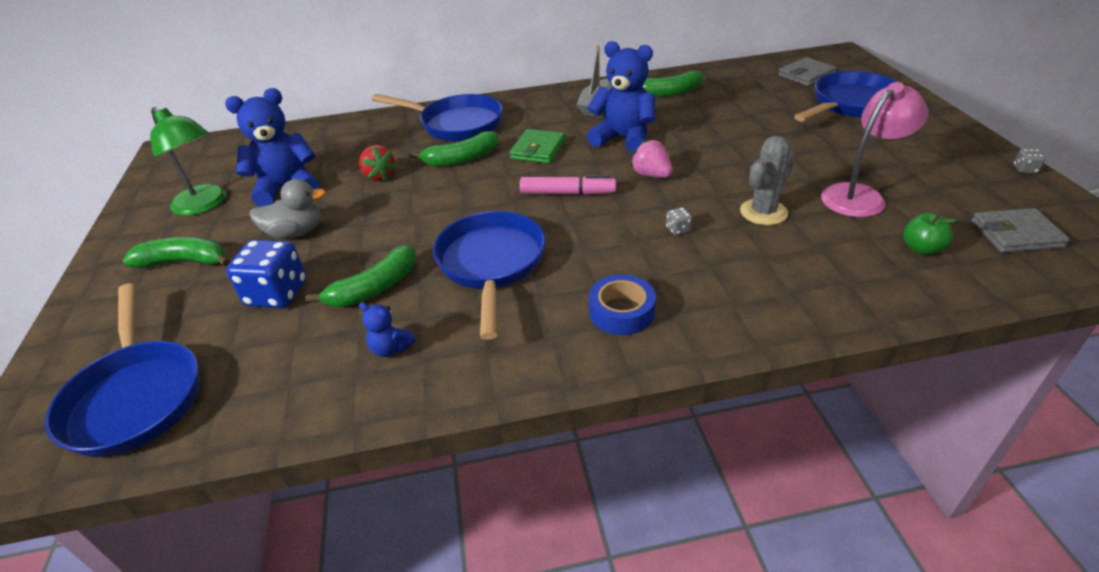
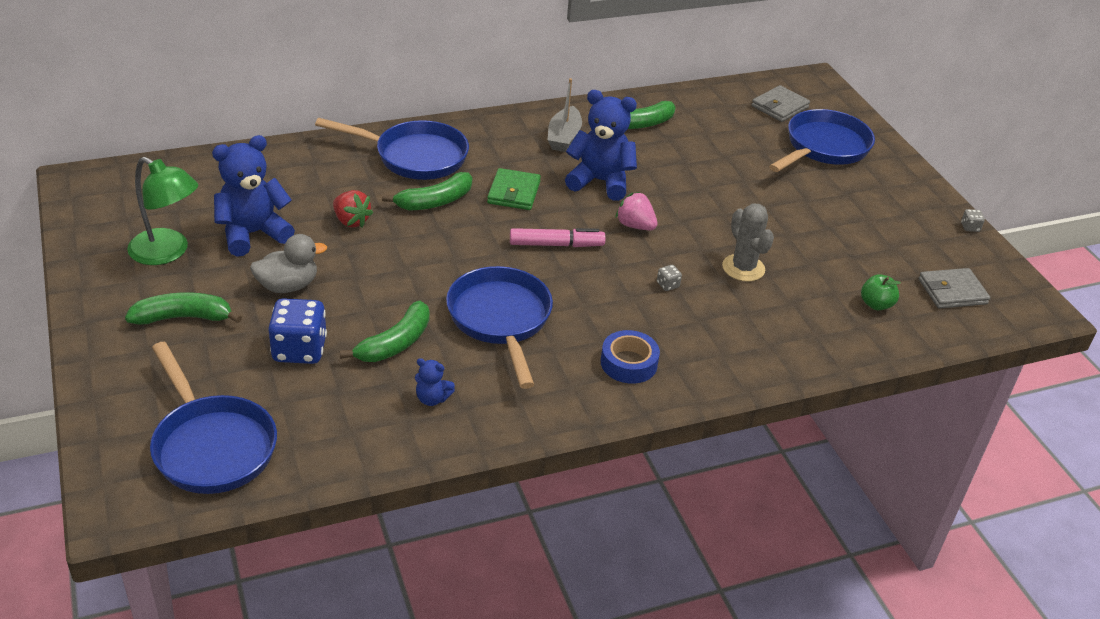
camera: 15 degrees left, 0 degrees up
grey cactus [740,136,795,225] -> grey cactus turned 60 degrees counterclockwise [722,203,774,282]
pink lamp [821,82,928,217] -> none

